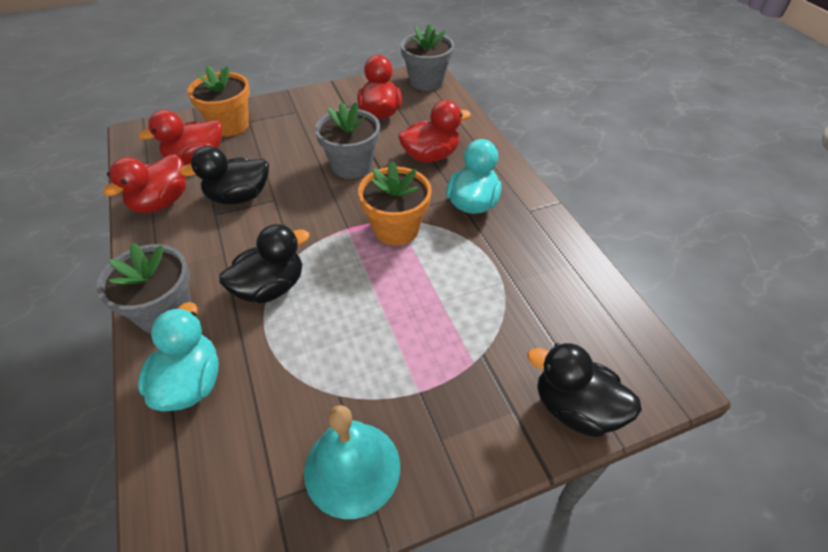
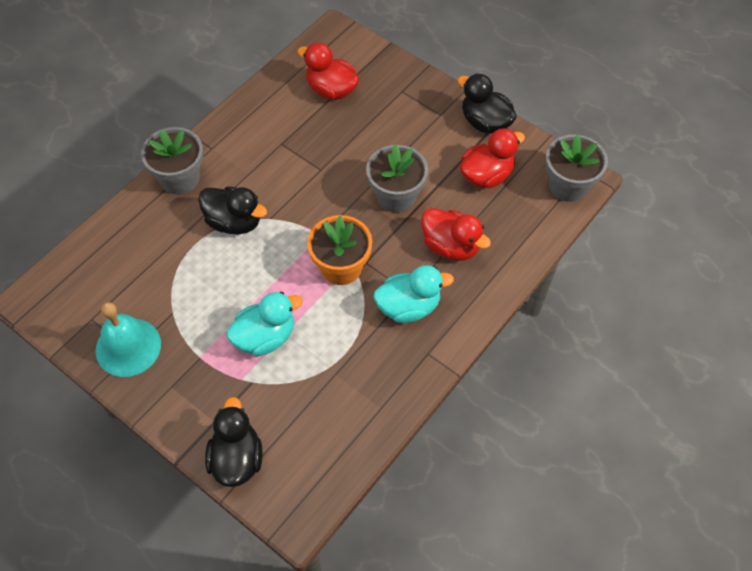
camera: 60 degrees right, 10 degrees up
red duck [103,154,186,213] -> none
turquoise duck [138,302,219,412] -> turquoise duck moved to [226,292,303,356]
black duck [179,146,269,205] -> black duck moved to [457,73,517,134]
orange flower pot [187,65,250,136] -> none

